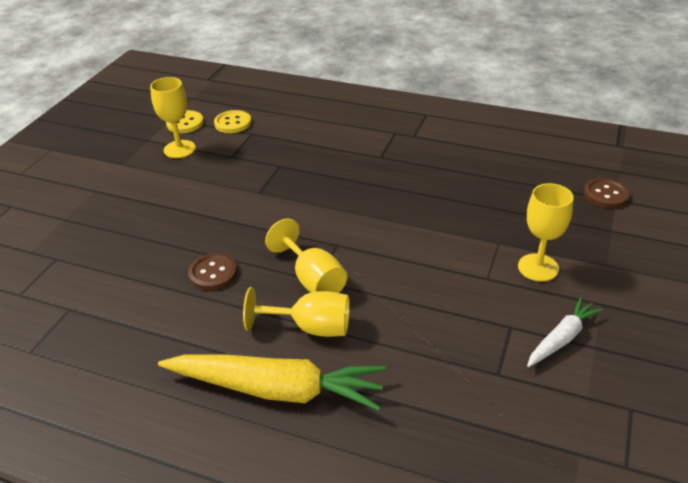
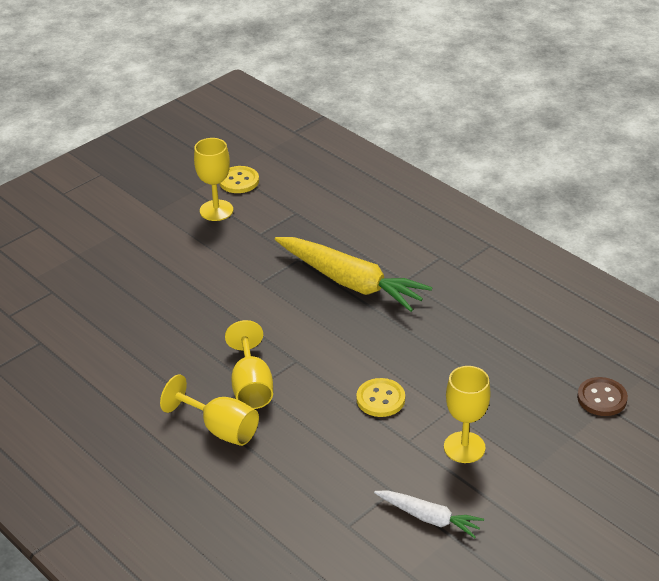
camera: 25 degrees right, 0 degrees up
yellow carrot [158,354,386,411] -> yellow carrot moved to [275,237,432,312]
brown button [188,253,237,290] -> none
yellow button [214,110,251,133] -> yellow button moved to [356,378,405,417]
white carrot [527,297,603,367] -> white carrot turned 45 degrees clockwise [374,490,484,538]

